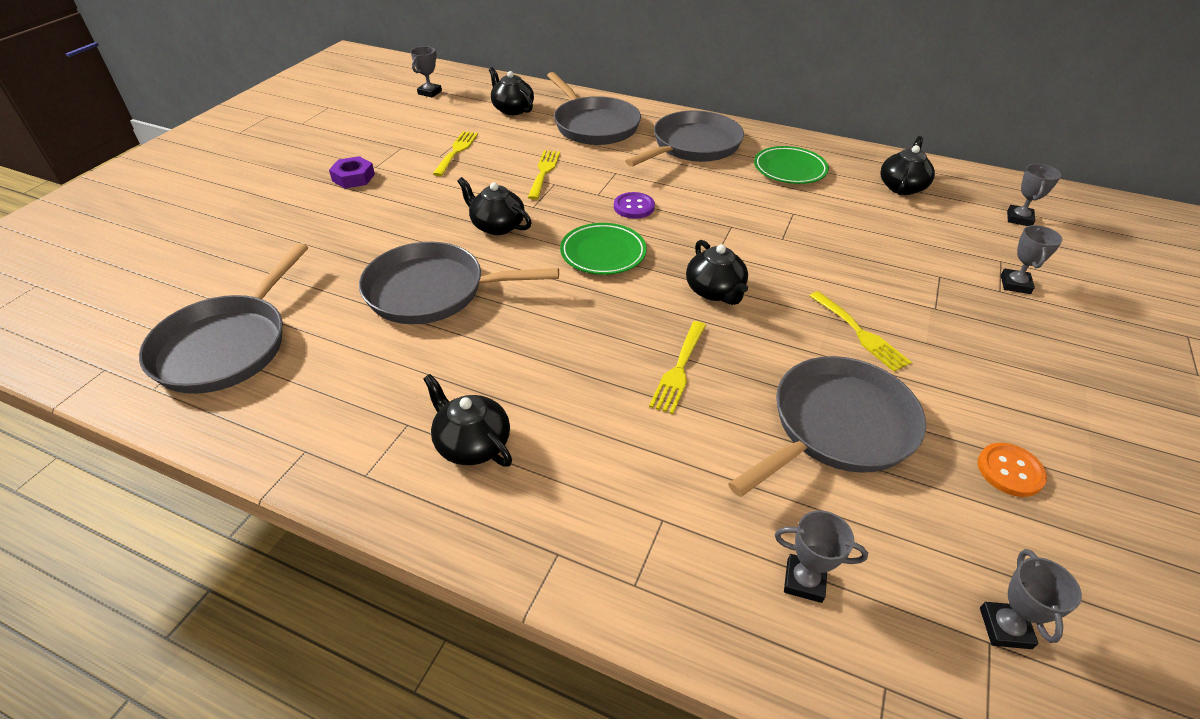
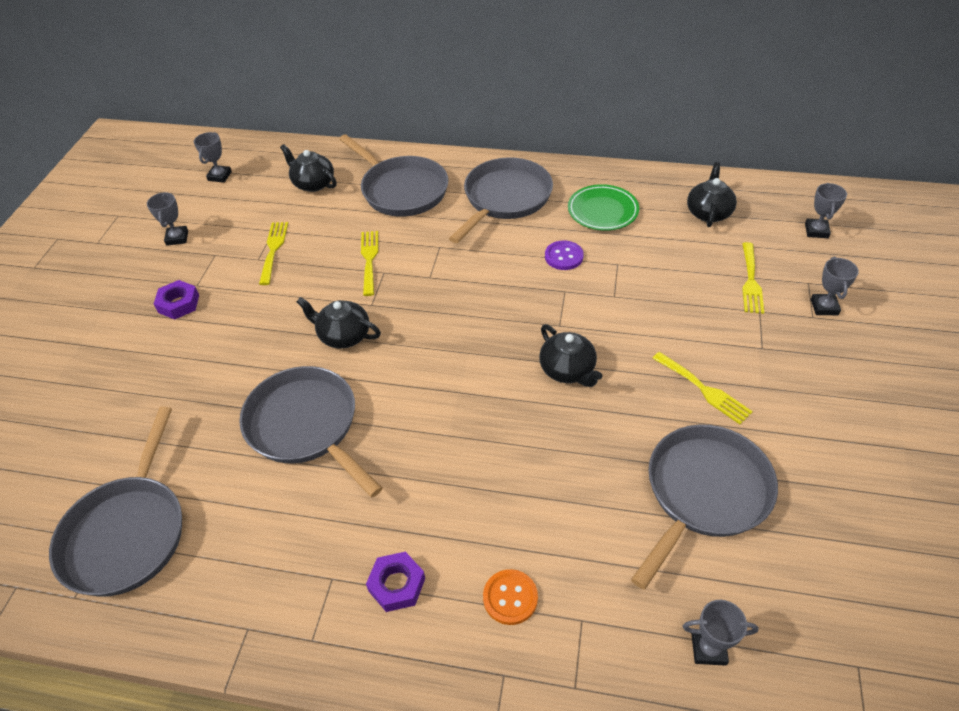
camera: 10 degrees left, 5 degrees up
grey pan [359,242,559,324] -> grey pan turned 60 degrees clockwise [239,366,383,497]
black teapot [423,374,512,466] -> purple nut [366,552,425,612]
green plate [560,223,647,275] -> none
purple button [614,192,655,219] -> purple button moved to [545,240,584,270]
yellow fork [649,321,706,414] -> yellow fork moved to [742,242,764,314]
orange button [978,443,1047,497] -> orange button moved to [483,569,538,625]
grey trophy [980,549,1082,649] -> grey trophy moved to [147,192,188,246]

